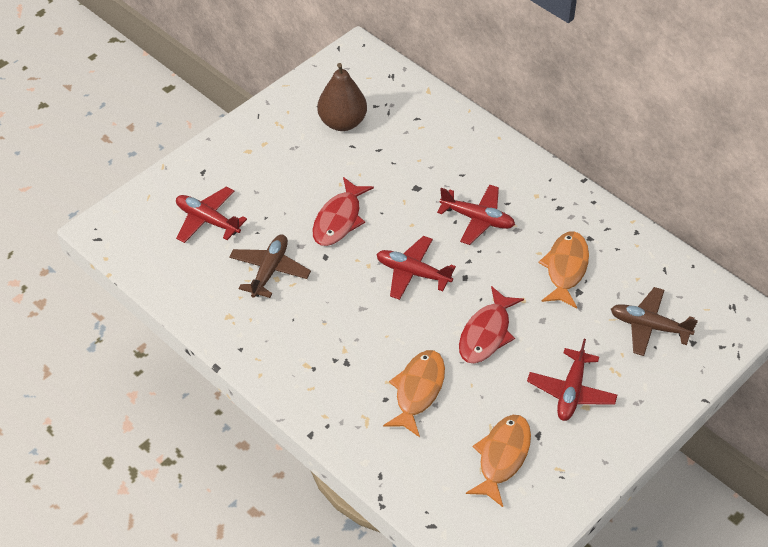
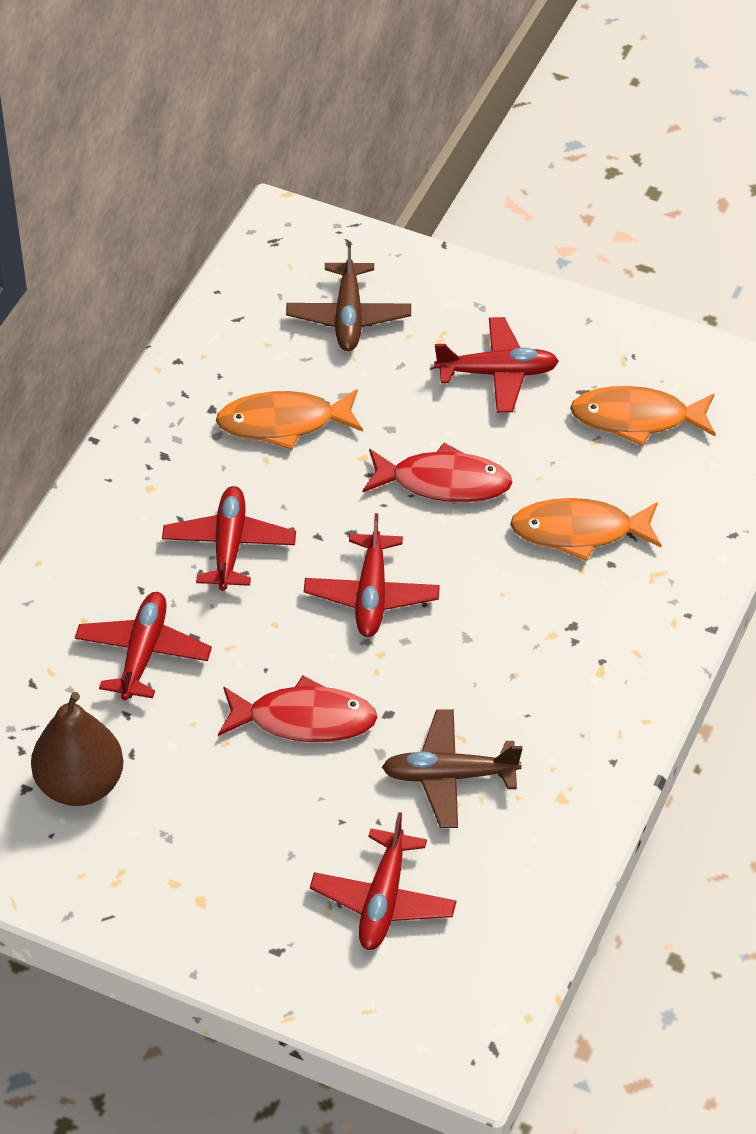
camera: 110 degrees left, 0 degrees up
none -> red plane [75,592,212,700]

